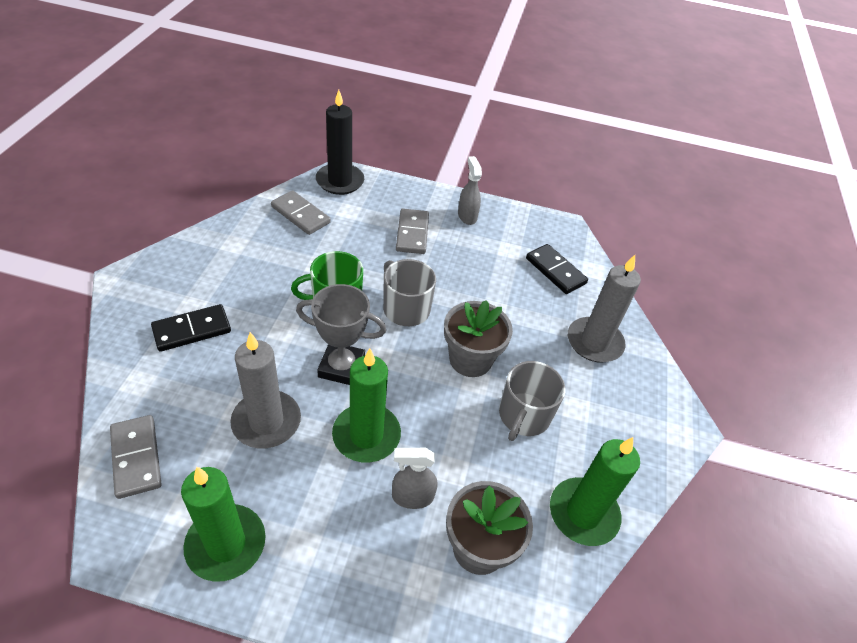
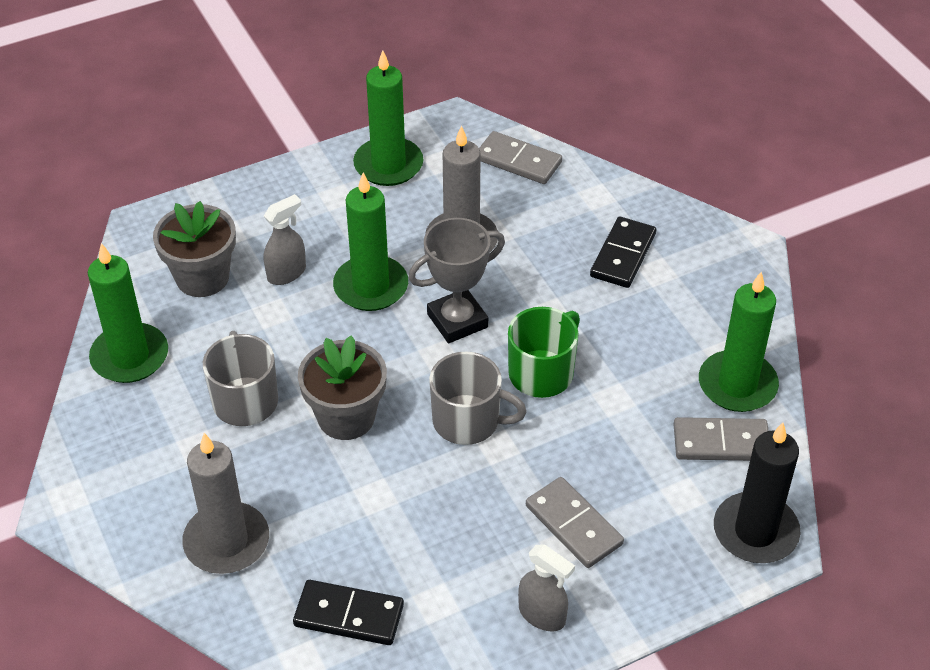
camera: 145 degrees right, 0 degrees up
none -> green candle [699,272,779,412]

